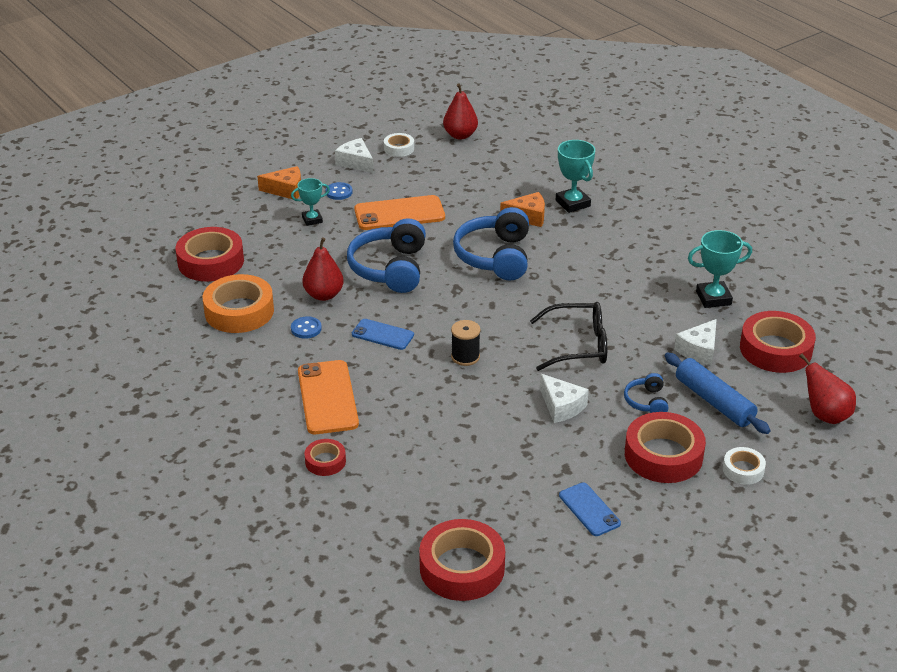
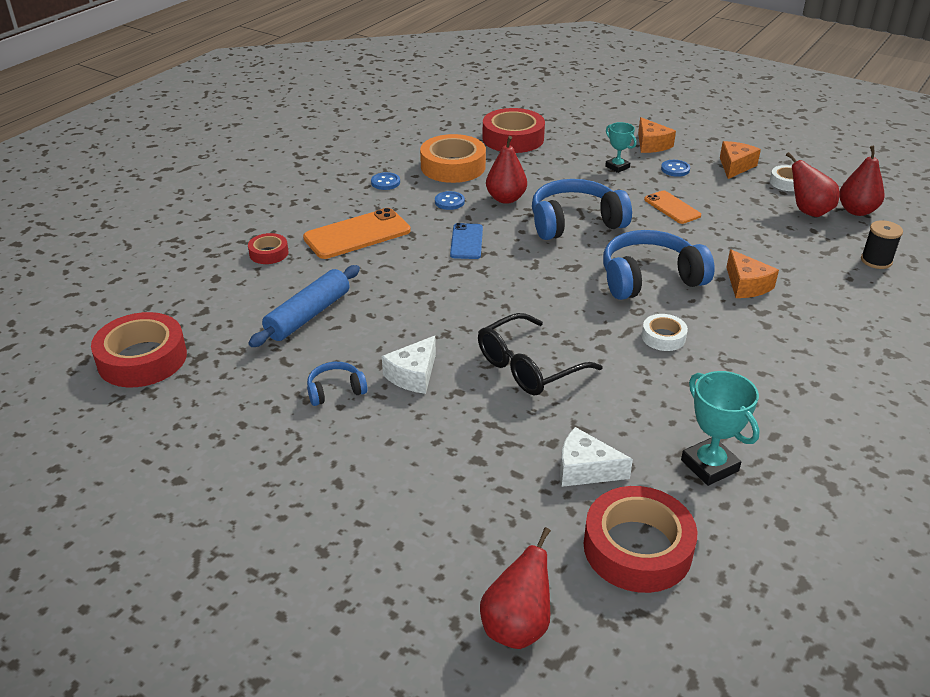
camera: 70 degrees right, 0 degrees up
white cheese [335,138,374,173] -> orange cheese [720,141,761,179]
orange phone [354,195,445,230] -> orange phone [644,191,701,224], size x0.60
black spool [451,320,480,366] -> black spool moved to [861,220,903,269]
black glasses [530,302,607,371] -> black glasses turned 75 degrees clockwise [478,313,603,396]
turquoise trophy [556,140,595,213] -> none
blue phone [559,483,621,536] -> none
blue headphones [624,373,669,413] -> blue headphones moved to [307,362,367,406]
red tape [625,412,706,483] -> none
blue rolling pin [665,353,771,434] -> blue rolling pin moved to [249,265,360,347]
white tape [723,447,766,485] -> white tape moved to [642,314,688,351]
none -> blue button [371,172,400,190]
none -> red pear [786,152,839,217]

